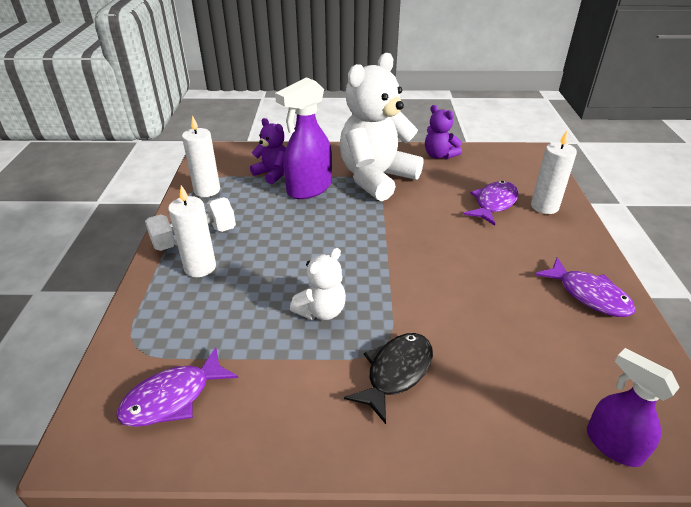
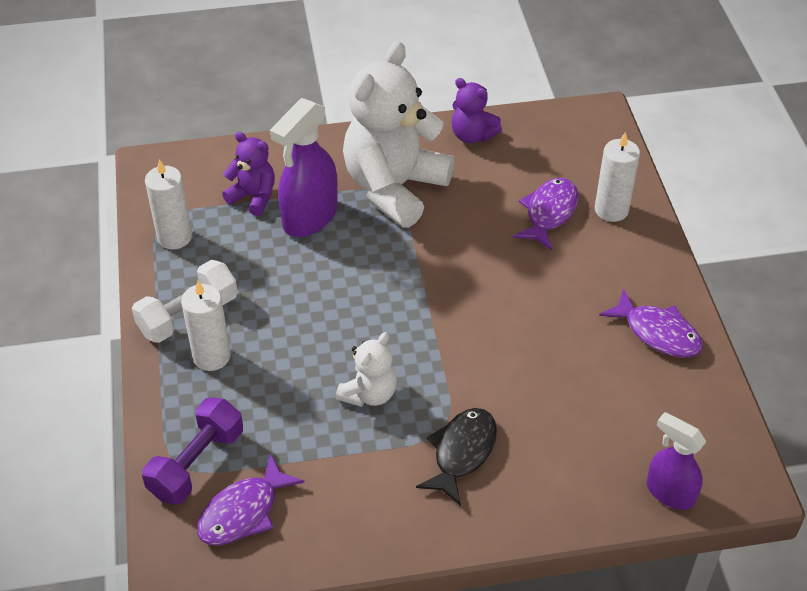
camera: 10 degrees left, 10 degrees up
none -> purple dumbbell [142,397,243,505]

